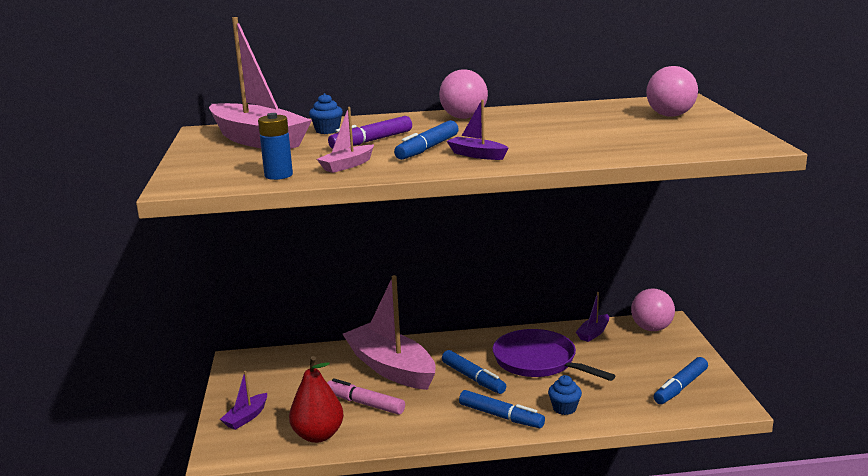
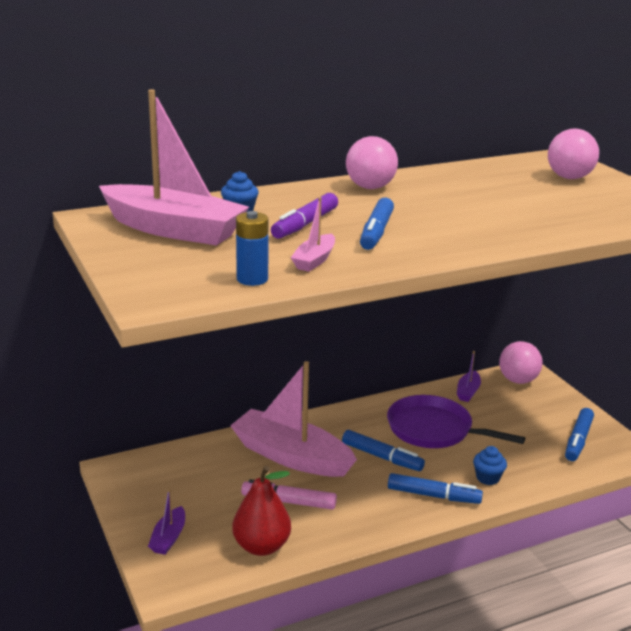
camera: 20 degrees left, 5 degrees up
purple boat [447,100,509,160] -> none

